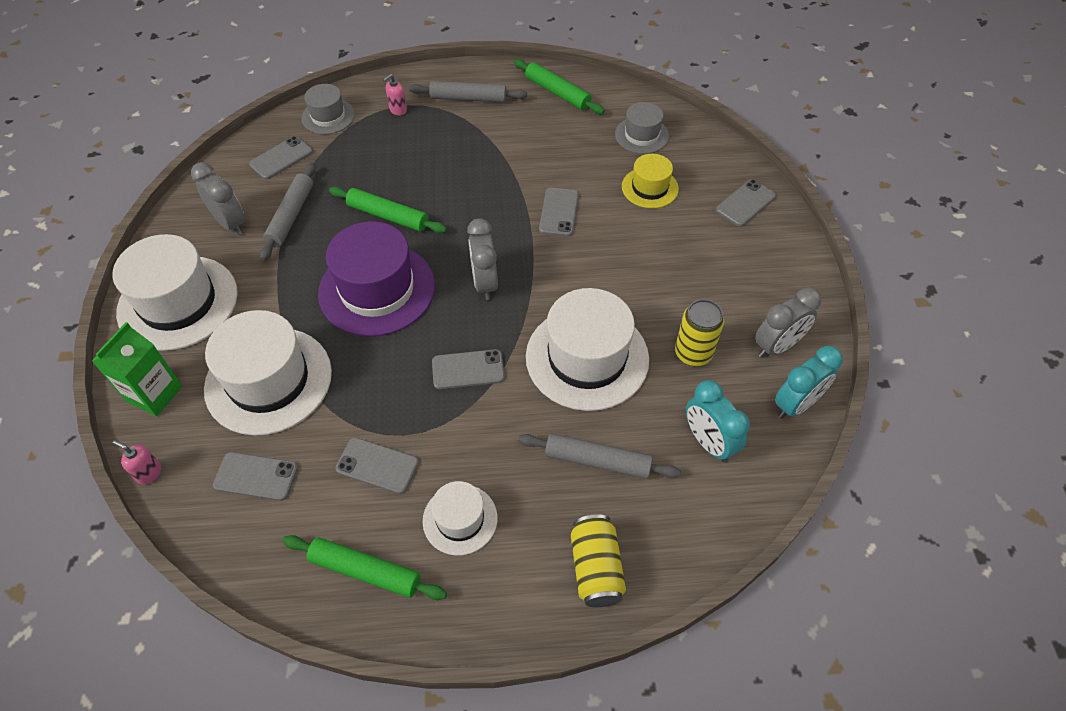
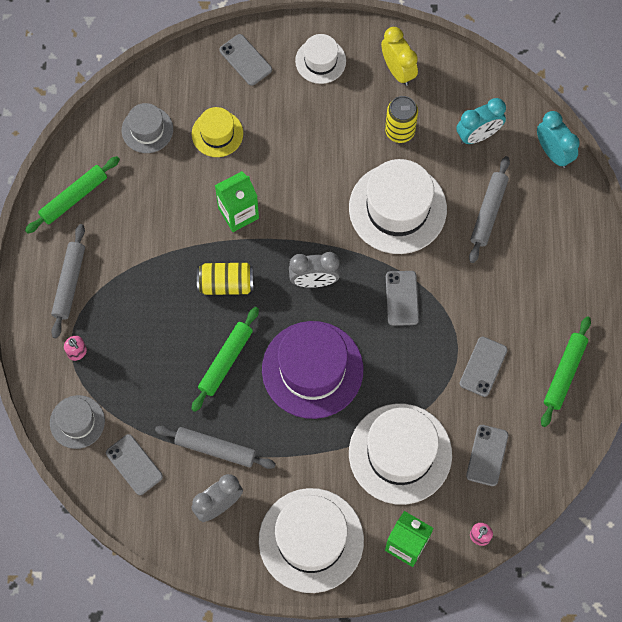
camera: 85 degrees left, 15 degrees up
white hat [423,481,498,555] -> white hat moved to [295,34,346,84]
grey phone [539,188,579,236] -> green carton [215,171,259,232]
yellow can [571,514,626,607] -> yellow can moved to [197,263,254,295]
grey clock [755,287,821,358] -> yellow clock [381,27,418,86]
turquoise clock [775,346,843,419] -> turquoise clock moved to [537,111,580,168]

